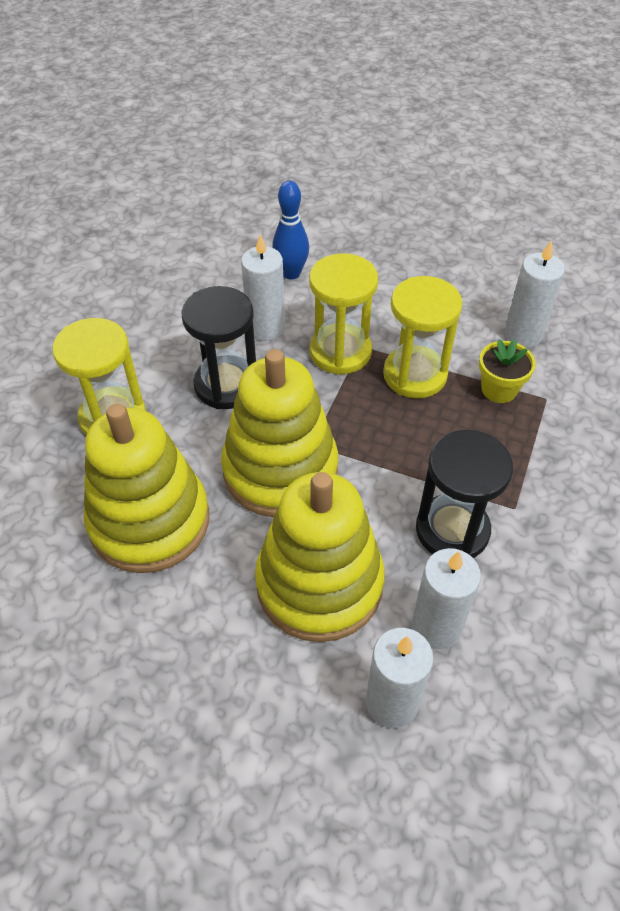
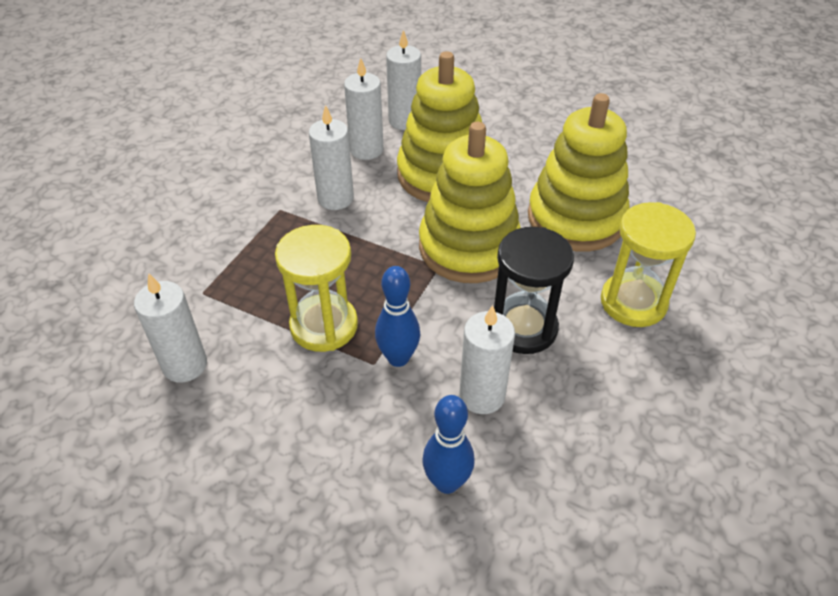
camera: 175 degrees left, 5 degrees down
yellow hourglass [309,253,378,375] -> blue bowling pin [375,266,420,367]
black hourglass [416,430,513,558] -> white candle [309,105,354,210]
yellow flower pot [479,339,536,403] -> none

